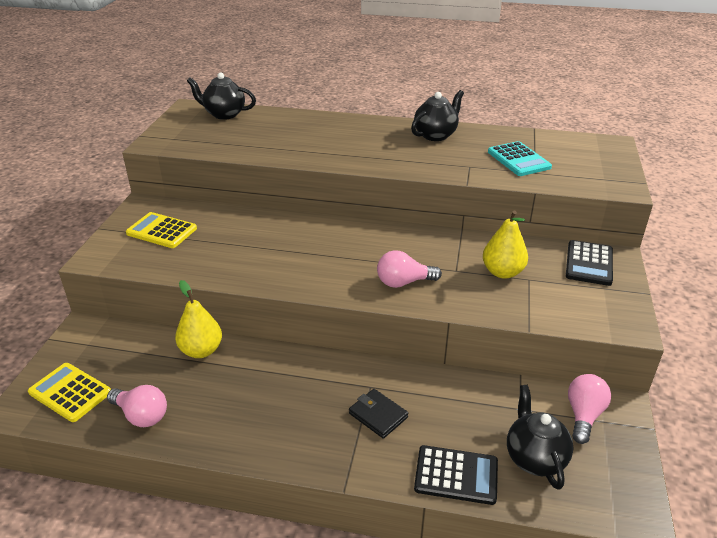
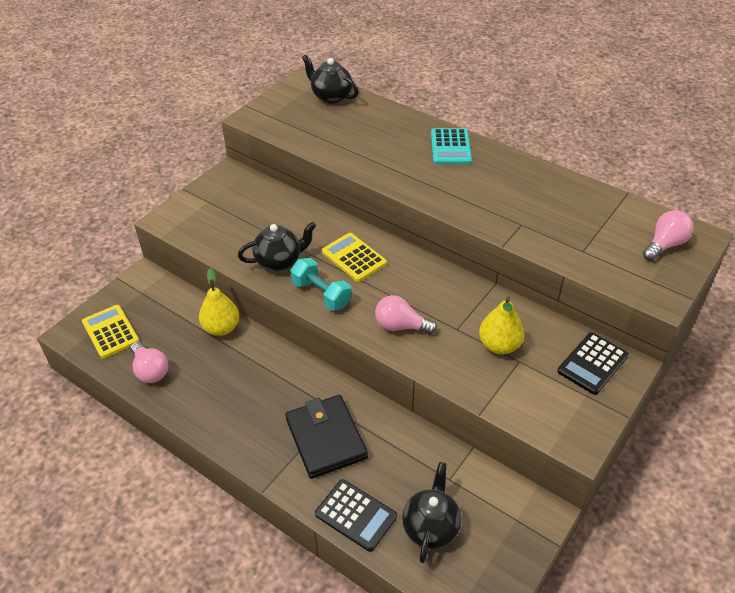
camera: 25 degrees right, 10 degrees up
yellow calculator [126,212,197,248] -> yellow calculator moved to [322,233,387,282]
black wallet [349,389,408,438] -> black wallet [285,395,368,479], size x1.79
black teapot [411,90,464,141] -> black teapot moved to [238,222,316,271]
turquoise calculator [488,141,552,176] -> turquoise calculator moved to [431,128,472,164]
pink light bulb [568,374,611,444] -> pink light bulb moved to [643,210,694,261]
none -> turquoise dumbbell [290,258,351,311]

